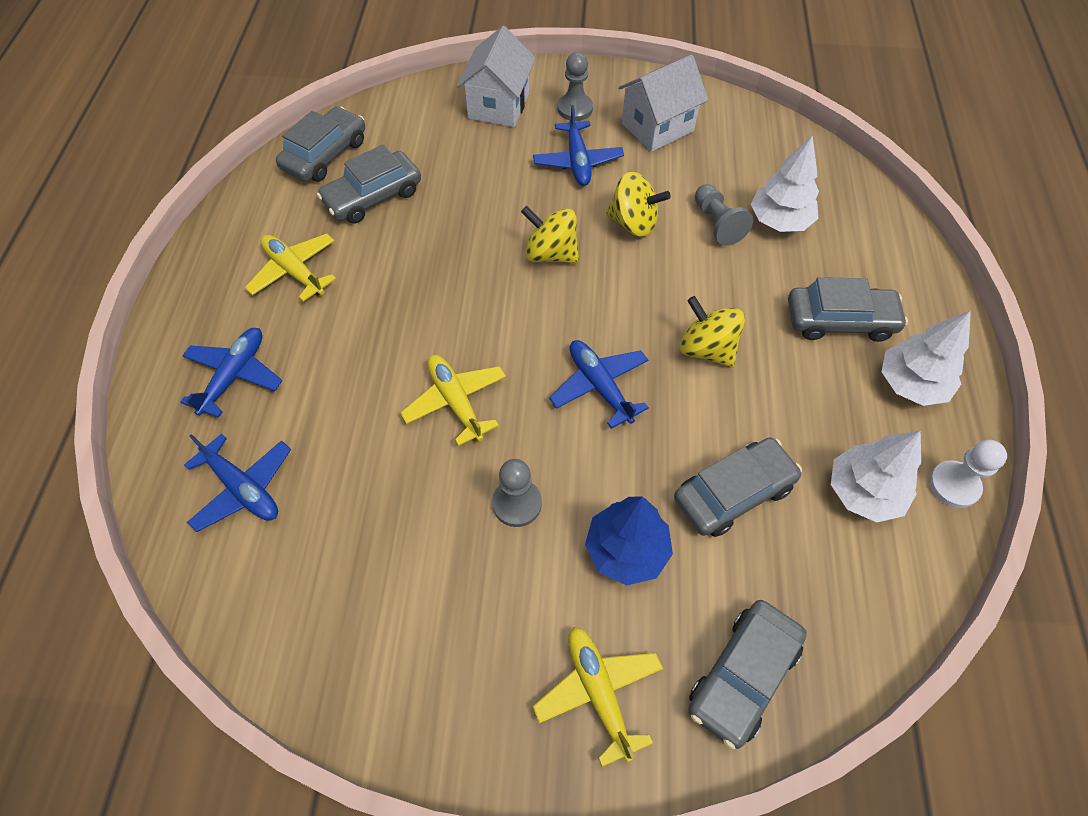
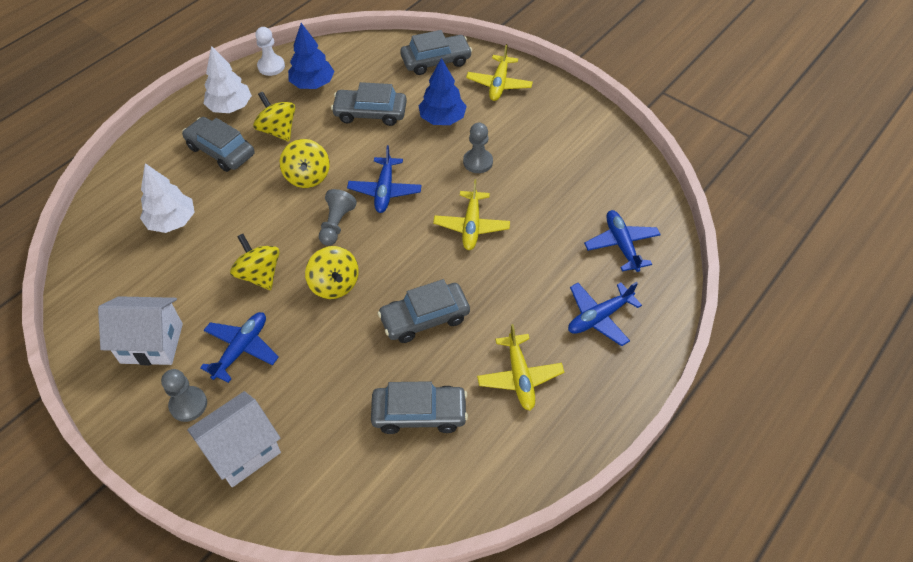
camera: 145 degrees left, 5 degrees down
grey car [276,107,365,182] -> grey car moved to [378,279,470,343]
grey pawn [695,184,753,246] -> grey pawn moved to [319,189,357,246]
white tree [831,430,921,522] -> blue tree [288,23,335,89]
none -> yellow spinning top [253,92,295,141]

